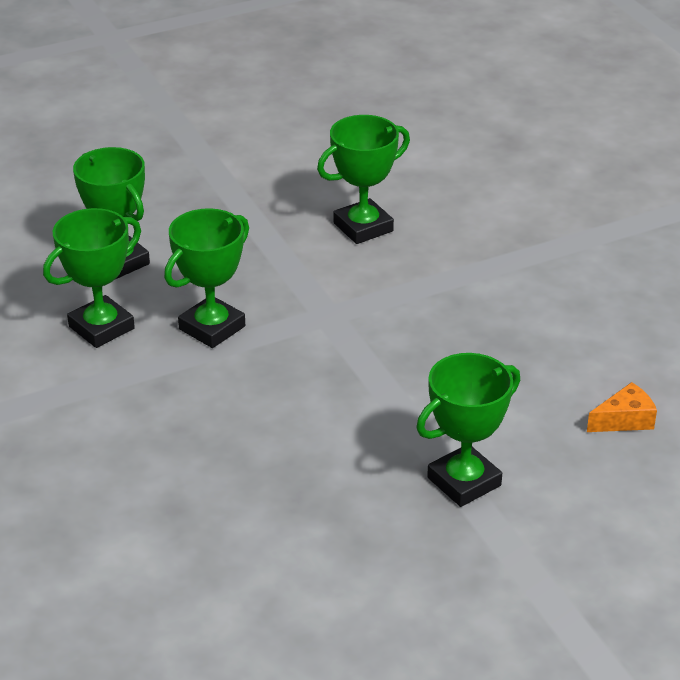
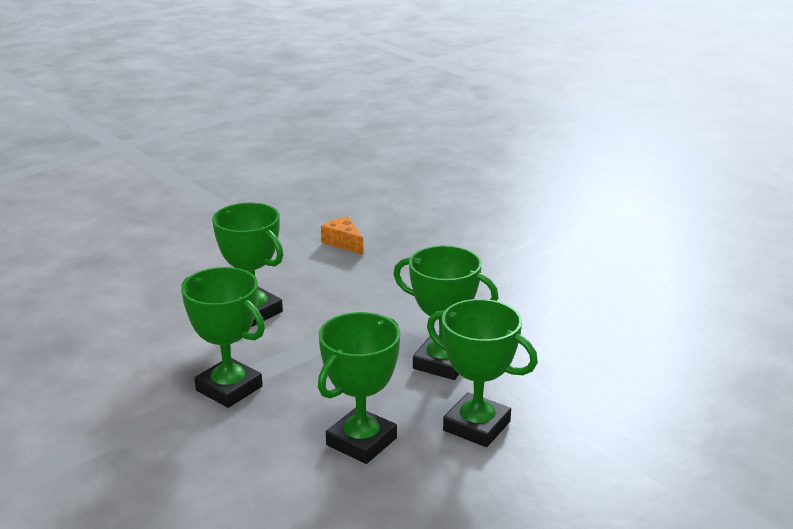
camera: 105 degrees left, 10 degrees down
green trophy [416,353,520,507] -> green trophy moved to [181,267,265,408]
orange cheese [587,382,657,432] -> orange cheese moved to [321,216,363,255]

